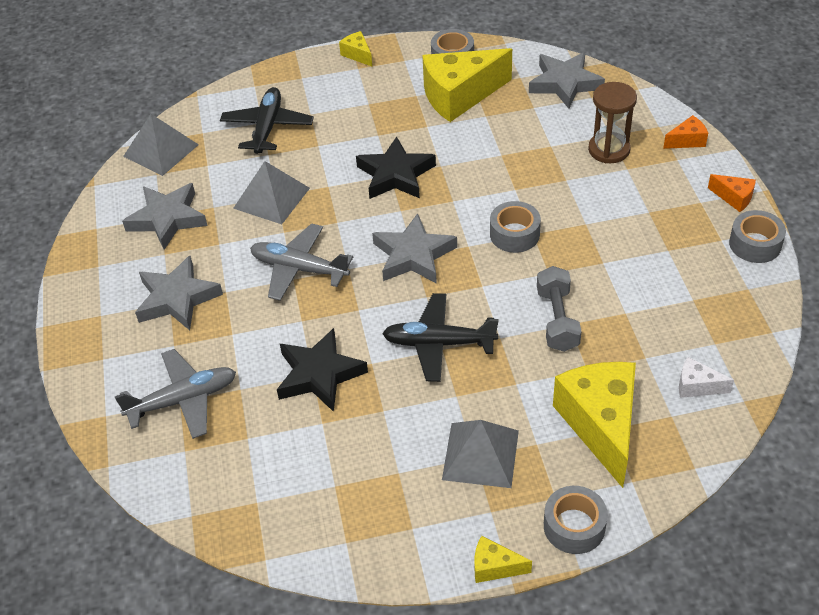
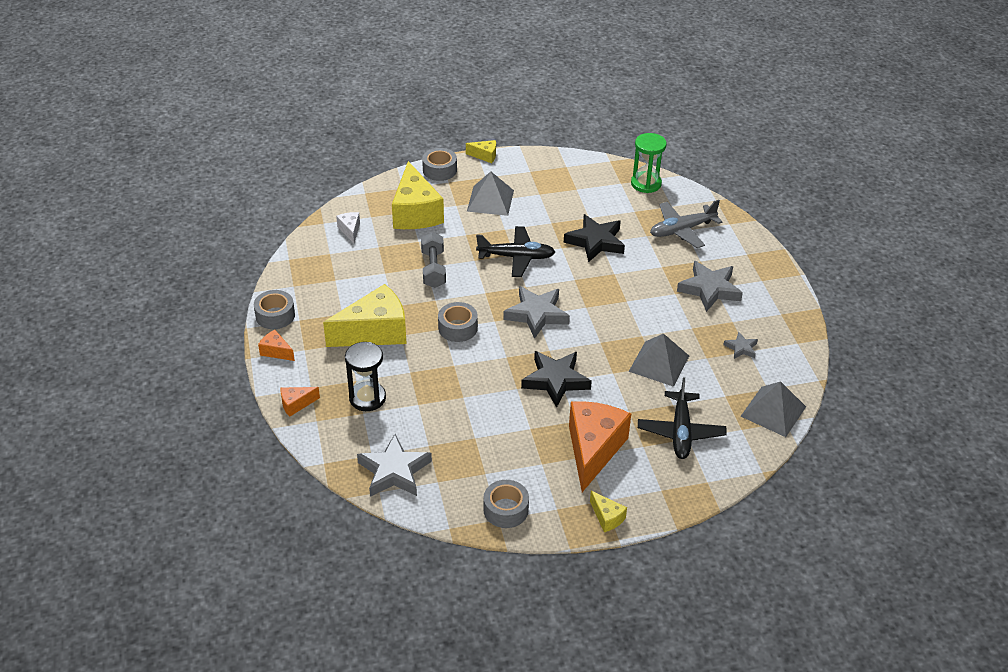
camera: 175 degrees right, 5 degrees down
grey star [122,183,208,250] -> grey star [723,332,758,359], size x0.51
grey plane [250,223,353,301] -> none
yellow cheese [422,48,512,122] -> yellow cheese moved to [323,284,407,347]
brown hourglass [588,82,637,163] -> black hourglass [345,342,386,411]
white cheese [679,357,734,398] -> white cheese turned 120 degrees counterclockwise [336,212,360,243]
none -> orange cheese [569,401,631,492]
none -> green hourglass [631,133,667,193]

